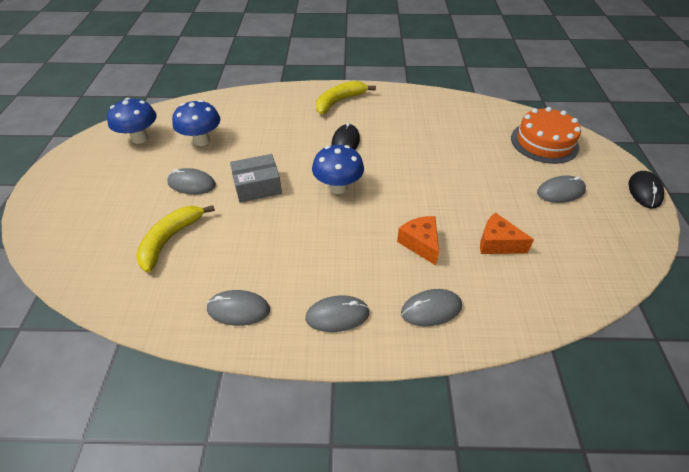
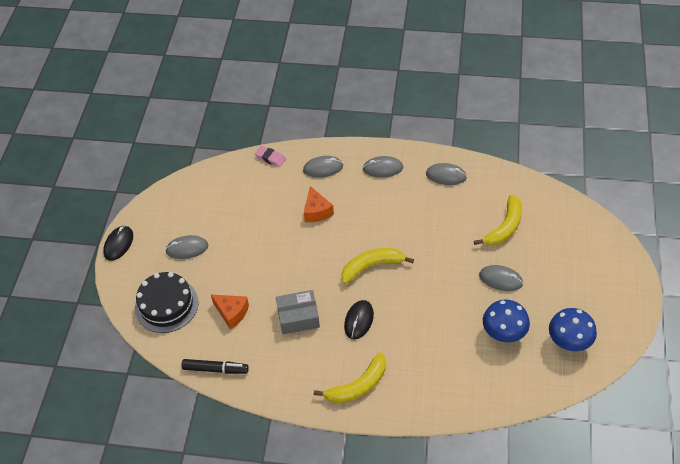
camera: 170 degrees left, 5 degrees up
grey box [230,154,282,203] -> grey box moved to [276,290,320,334]
blue mushroom [312,145,364,194] -> yellow banana [341,248,414,284]
orange cheese [480,212,534,254] -> orange cheese moved to [211,295,249,329]
orange cake [511,107,581,164] -> black cake [135,272,199,333]
none -> black marker [182,359,249,374]
none -> pink eraser [255,146,286,167]

